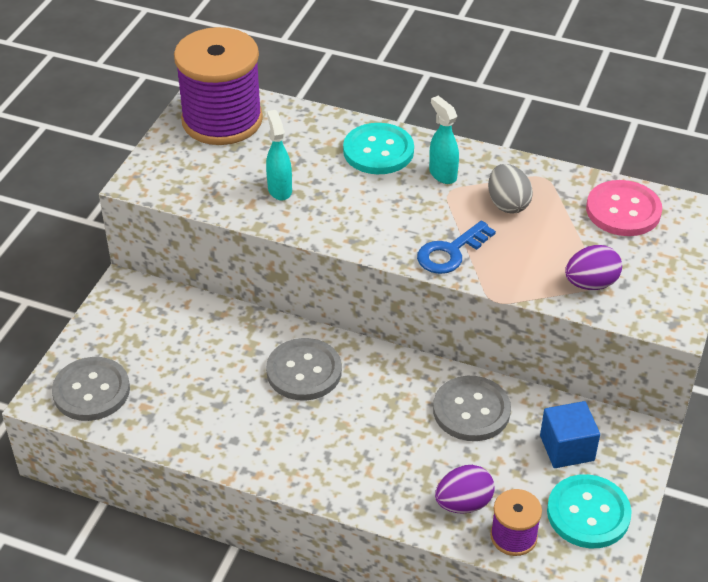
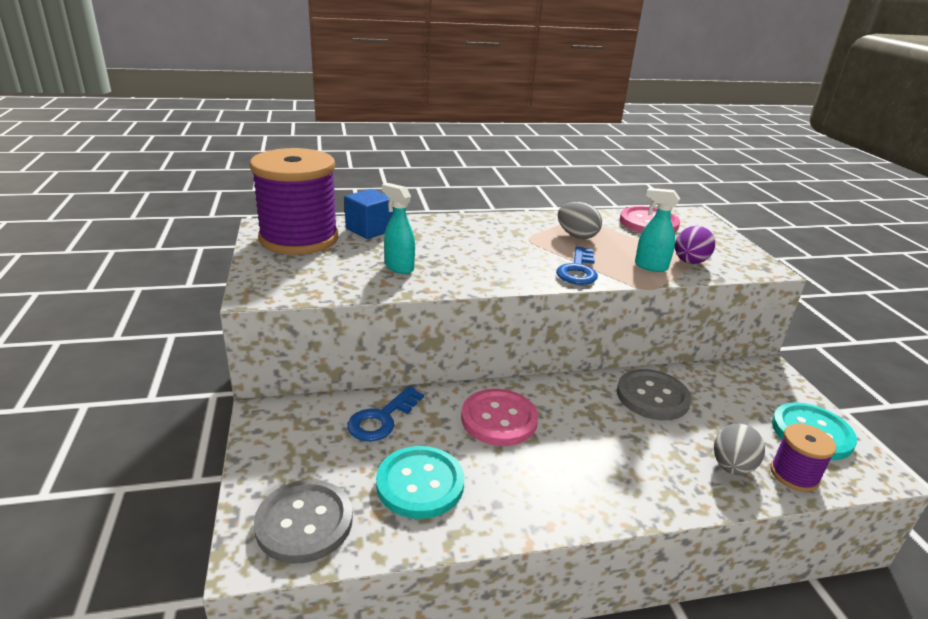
camera: 35 degrees left, 15 degrees down
grey button [266,338,342,401] -> pink button [461,389,538,446]
turquoise button [343,123,414,174] -> turquoise button moved to [376,446,464,519]
turquoise spray bottle [429,96,459,184] -> turquoise spray bottle moved to [635,188,680,272]
purple egg [435,465,495,514] -> grey egg [714,423,765,475]
blue cube [540,401,600,468] -> blue cube moved to [344,189,394,239]
none -> blue key [347,386,424,441]

